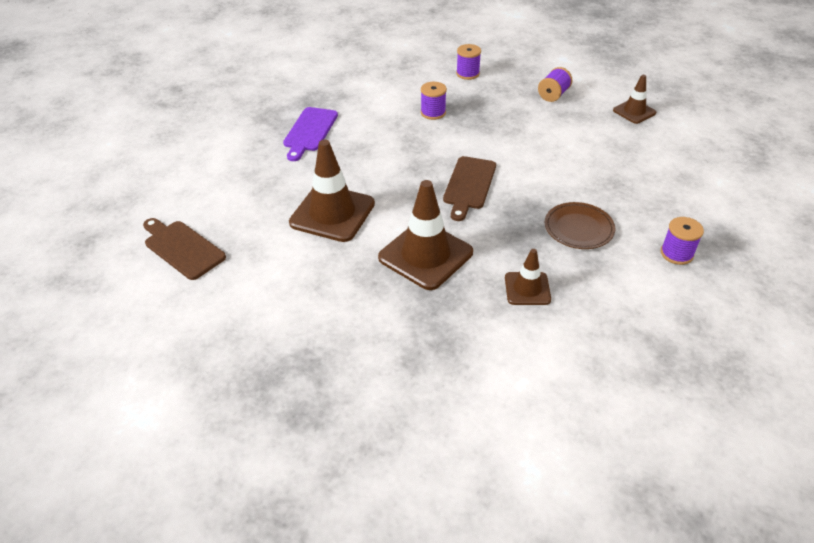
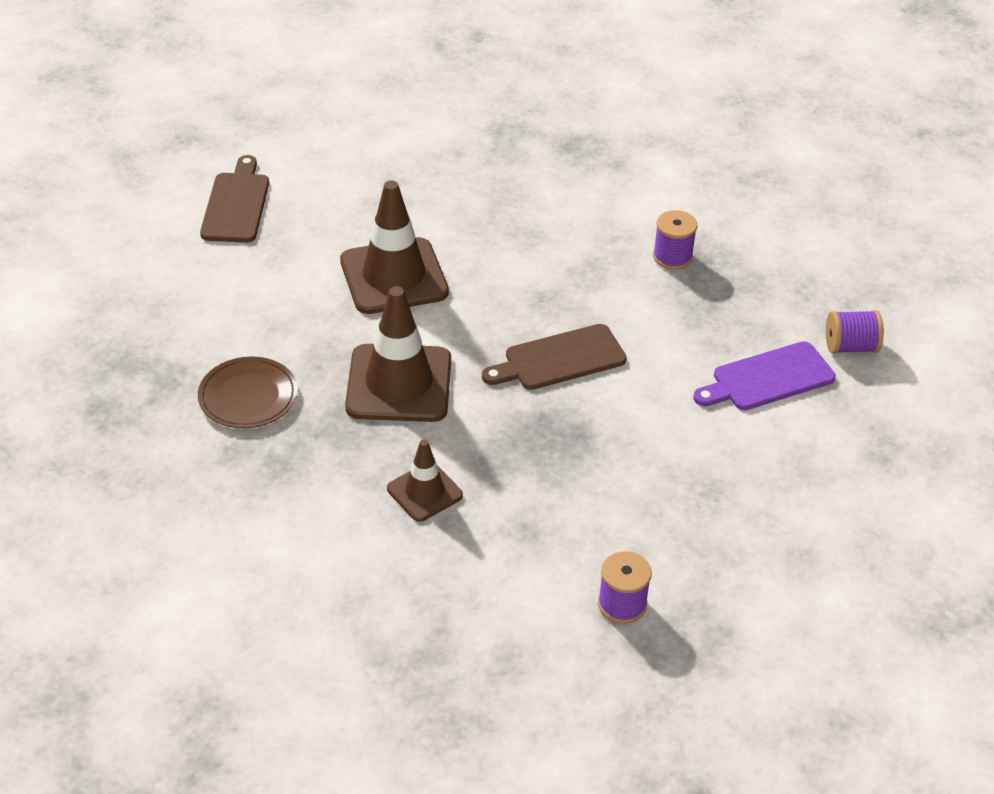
camera: 50 degrees right, 0 degrees up
purple cutting board [283,107,338,161] -> purple cutting board moved to [693,341,836,410]
purple spool [456,44,481,80] -> none
brown plate [545,202,615,249] -> brown plate moved to [198,357,298,428]
brown traffic cone [613,75,656,124] -> none

